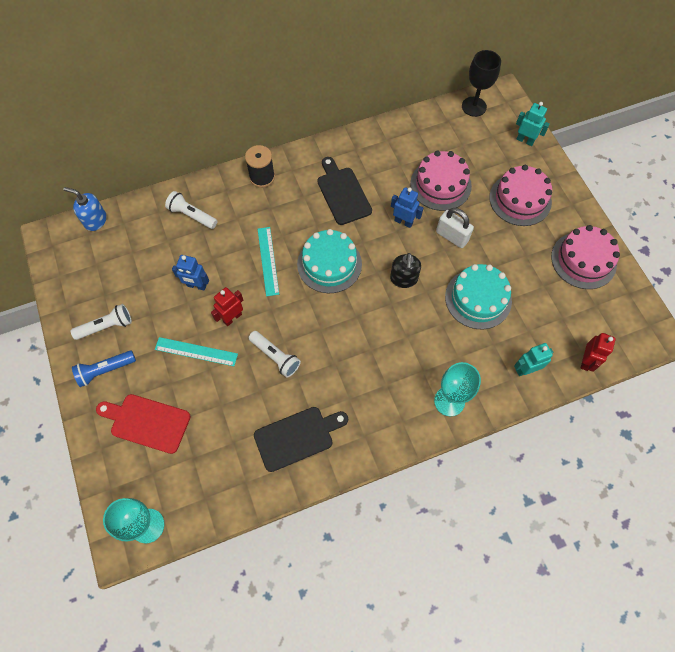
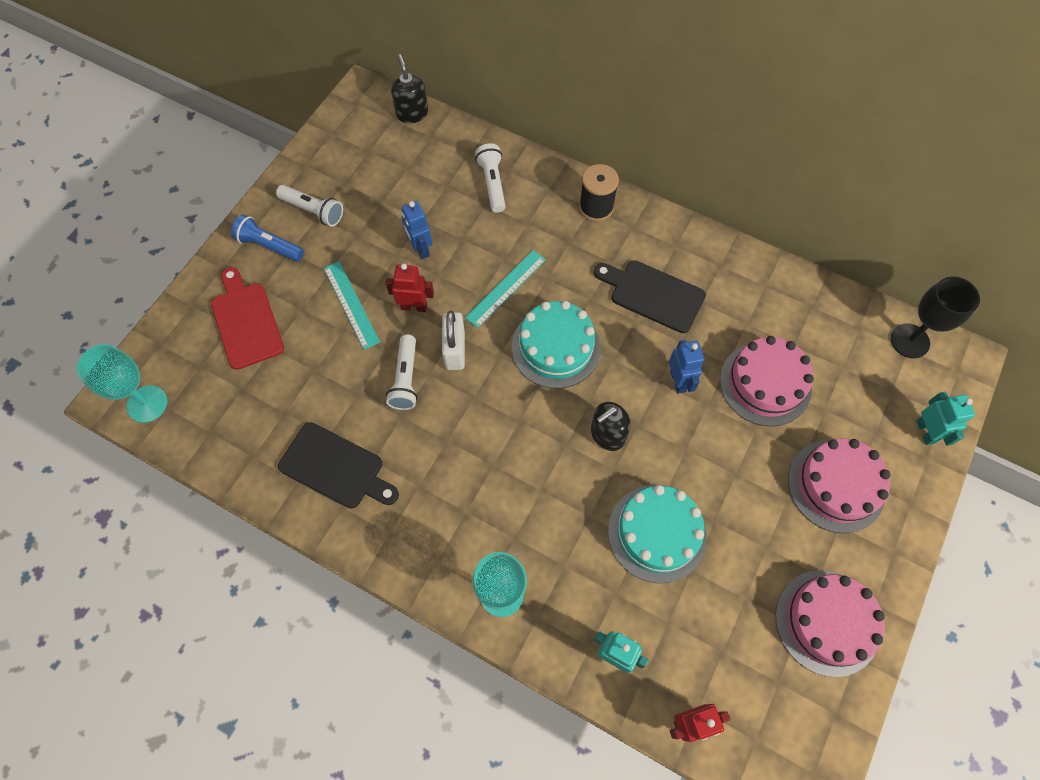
camera: 50 degrees right, 0 degrees up
blue soap dispenser [63,187,107,231] -> black soap dispenser [391,54,428,123]
black cutting board [317,157,372,225] -> black cutting board turned 90 degrees counterclockwise [594,261,706,333]
white padlock [436,208,474,248] -> white padlock moved to [442,311,465,370]

